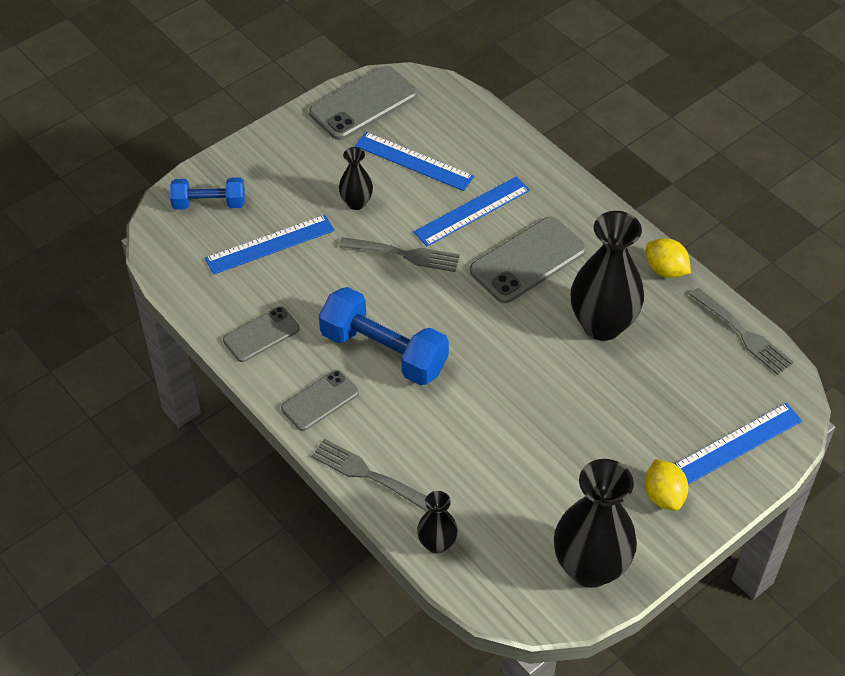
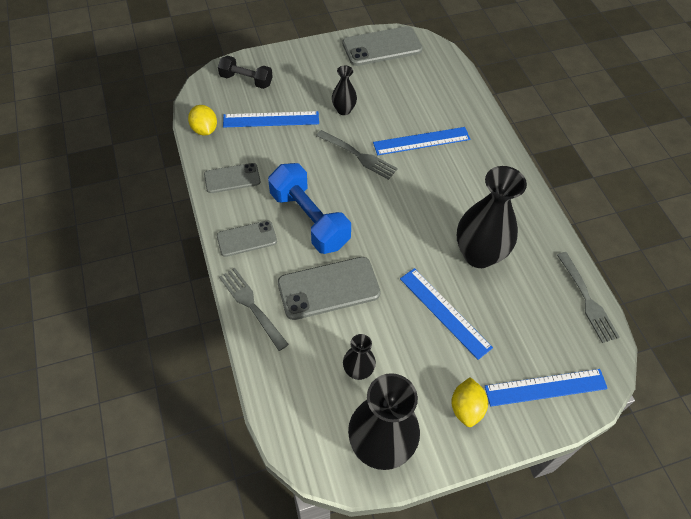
camera: 20 degrees right, 5 degrees up
blue dumbbell [170,177,245,210] -> black dumbbell [218,56,273,89]
blue ruler [355,132,474,191] -> blue ruler moved to [400,268,493,360]
black vase [417,491,458,554] -> black vase moved to [343,334,376,380]
grey phone [470,217,586,303] -> grey phone moved to [278,257,381,320]
yellow lemon [646,238,691,278] -> yellow lemon moved to [188,105,217,135]

